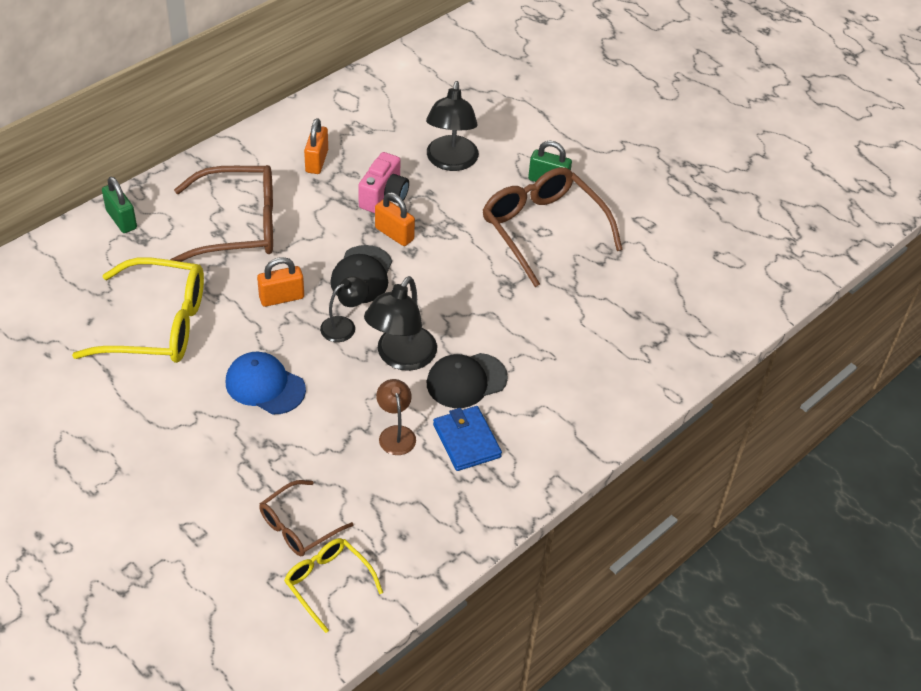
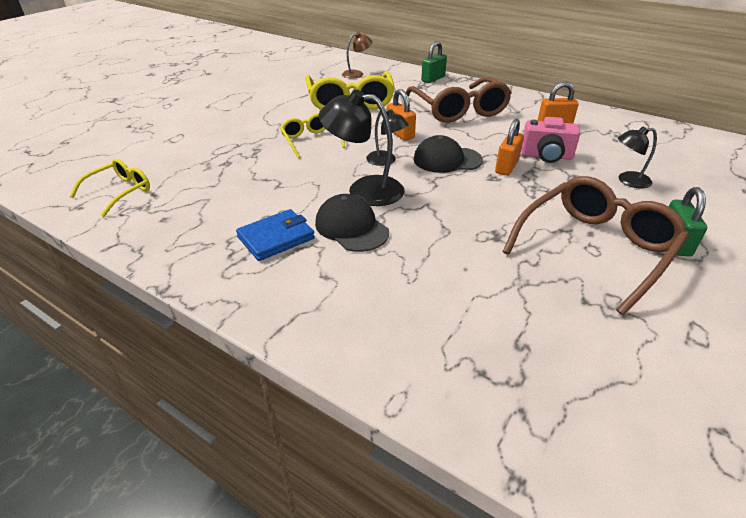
camera: 80 degrees right, 10 degrees down
blue cap [226,351,306,415] -> yellow glasses [280,113,345,158]
brown glasses [259,480,354,556] -> none
brown lamp [376,379,416,455] -> brown lamp moved to [342,32,372,79]
black lamp [426,81,479,171] -> black lamp [618,126,657,189], size x0.59

